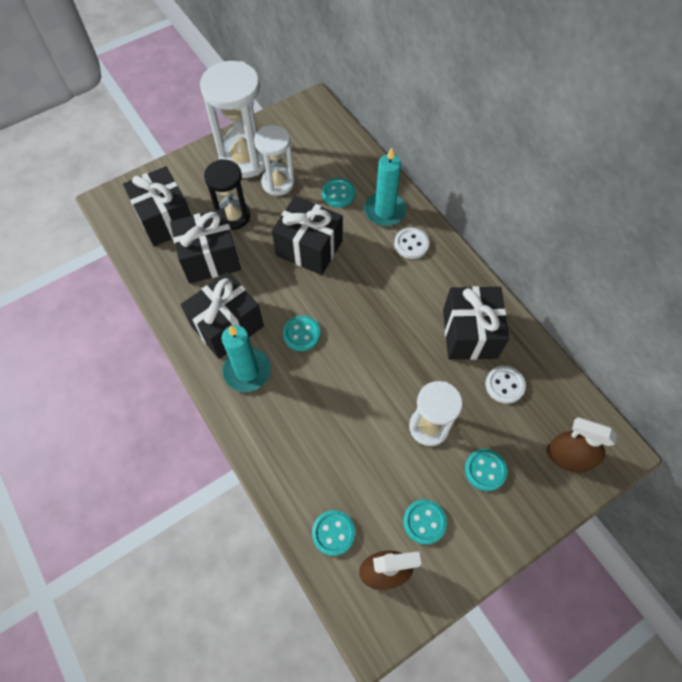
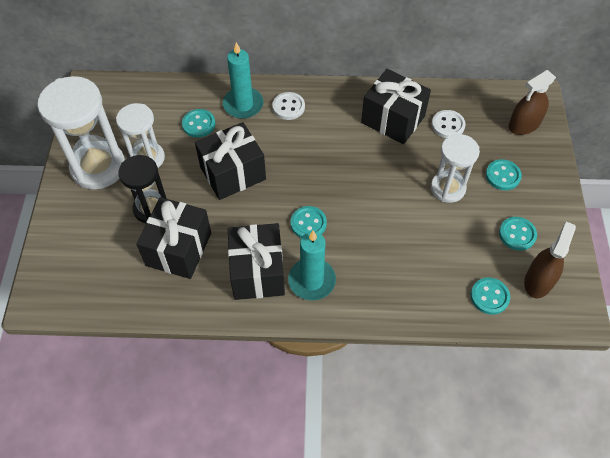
camera: 55 degrees left, 5 degrees down
black gift [123,166,191,247] -> none

